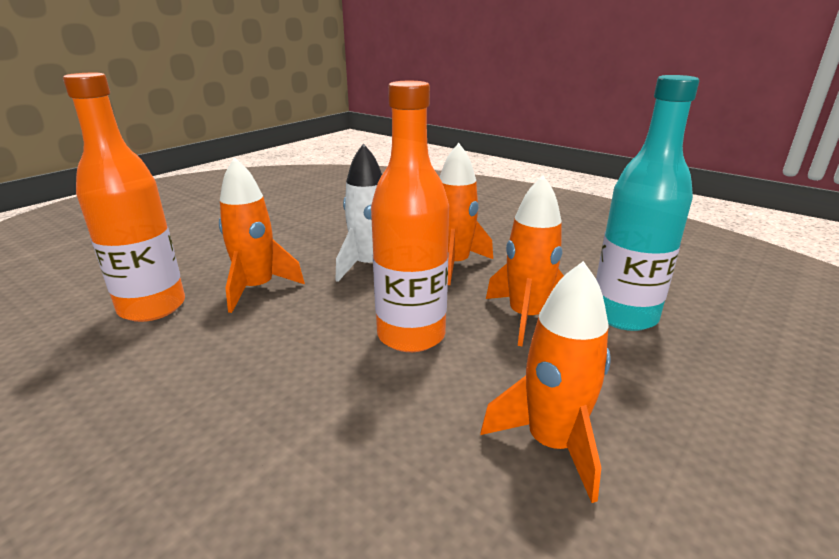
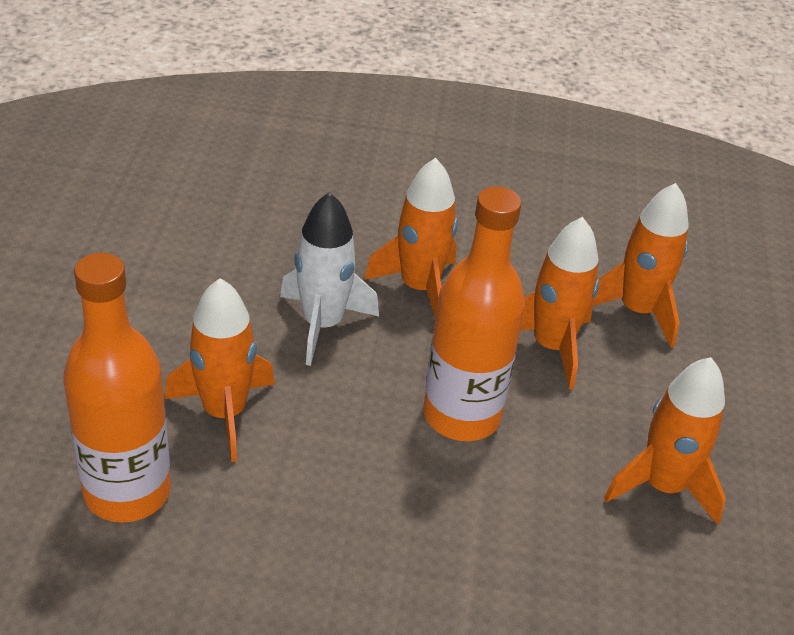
camera: 35 degrees left, 15 degrees up
turquoise bottle [596,75,699,331] -> orange rocket [593,183,689,347]

